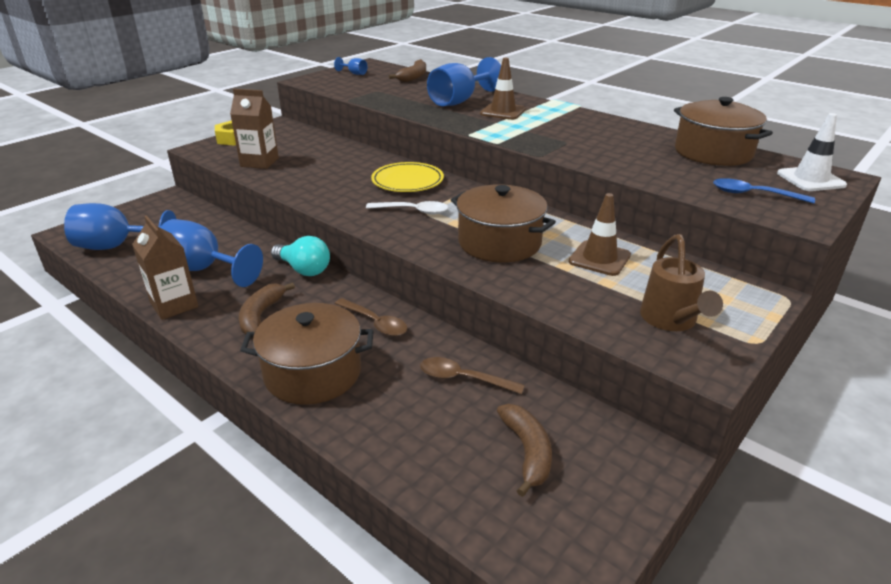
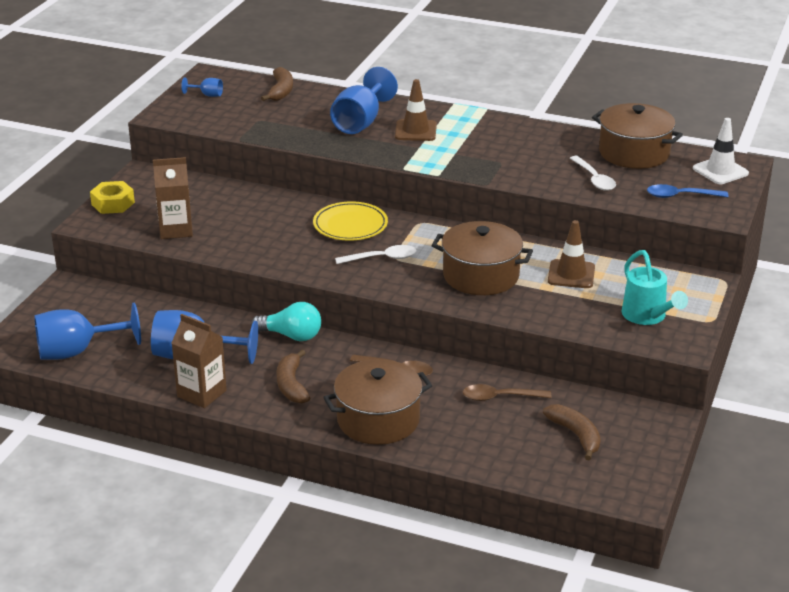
camera: 20 degrees left, 0 degrees up
brown watering can [640,234,723,331] -> turquoise watering can [622,250,688,325]
none -> white spoon [570,156,616,191]

